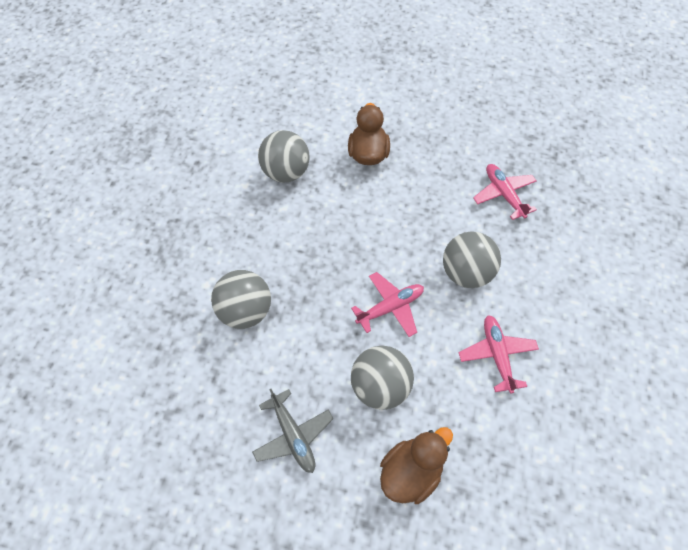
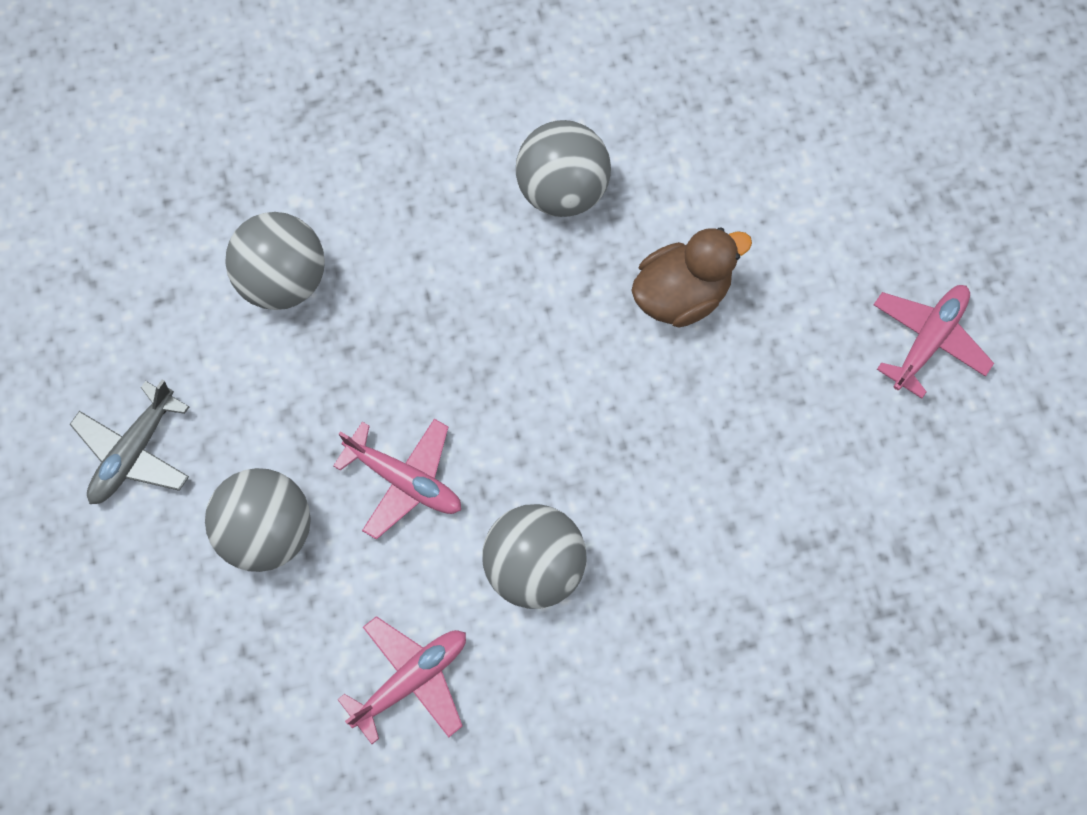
camera: 60 degrees right, 10 degrees up
brown duck [380,427,453,504] -> none
pink plane [473,164,537,220] -> pink plane moved to [873,285,994,399]

